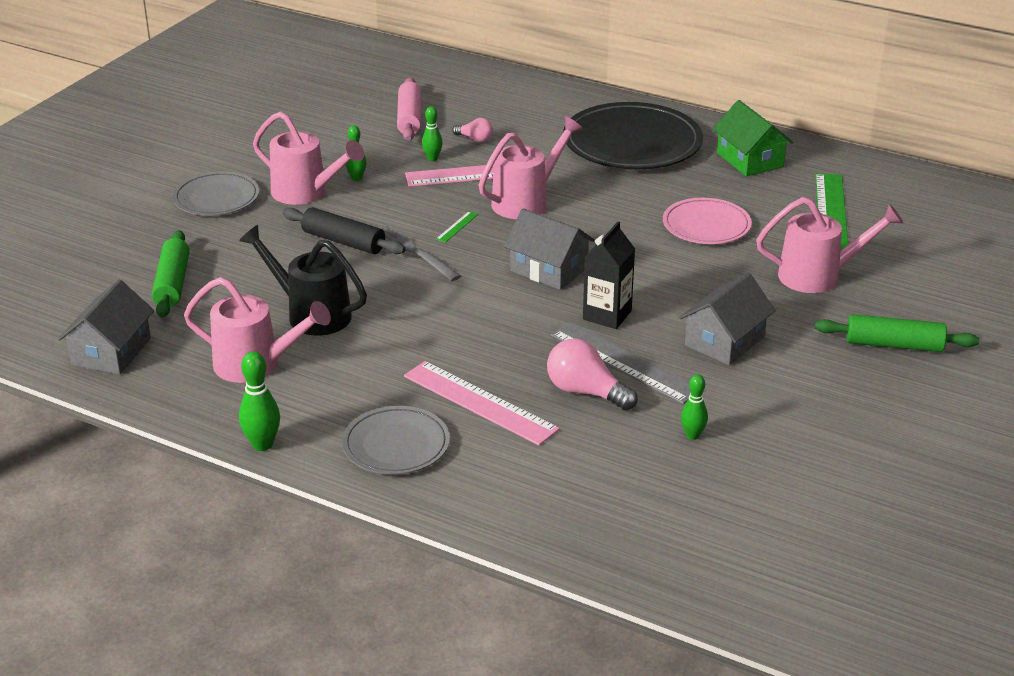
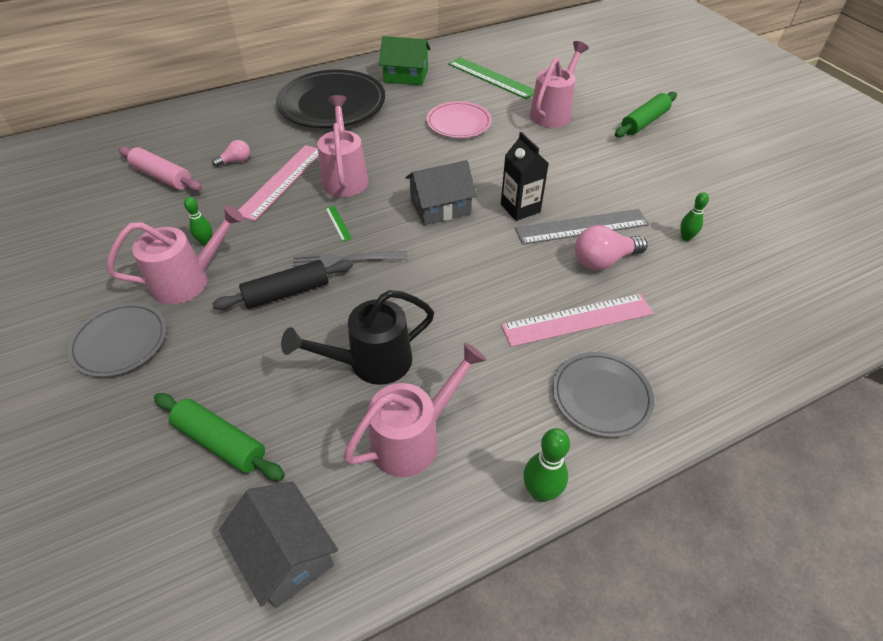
camera: 55 degrees left, 15 degrees up
green bowling pin [422,106,443,161] -> none
grey house [679,273,776,365] -> none

